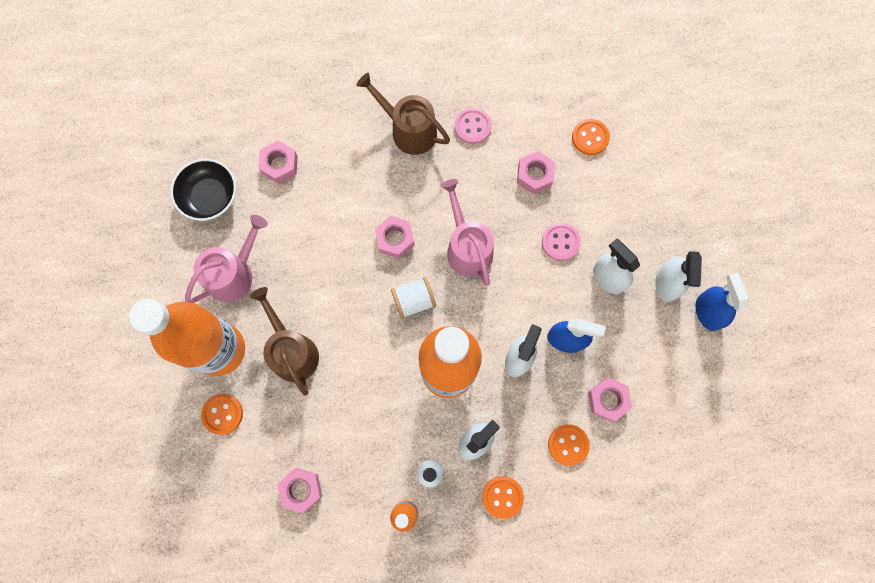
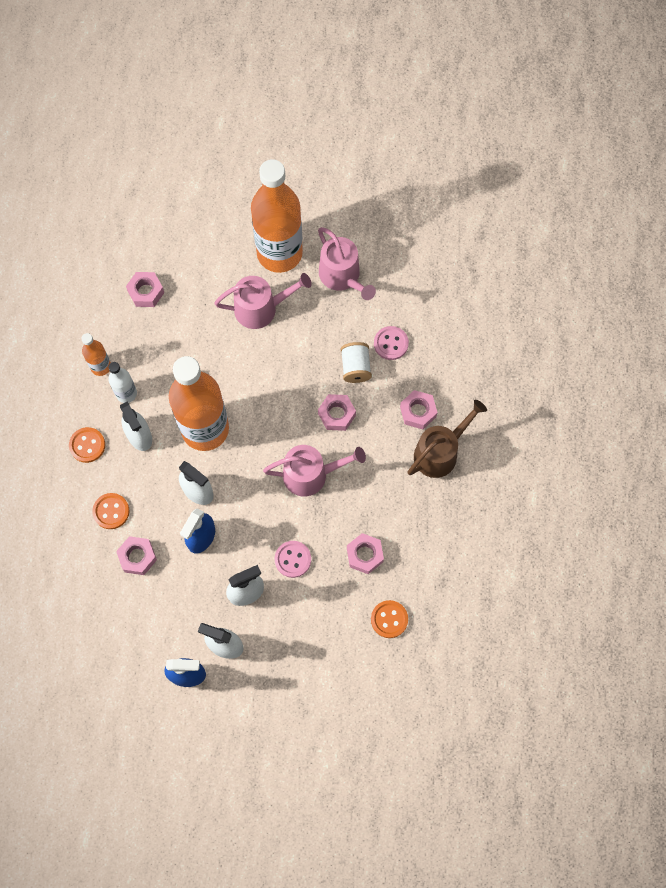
camera: 105 degrees right, 5 degrees down
black bowl [170,159,236,221] -> none
orange button [201,394,243,435] -> none
brown watering can [250,287,319,396] -> pink watering can [214,273,312,329]
pink nut [258,141,298,184] -> pink nut moved to [400,390,438,429]
white spool [391,277,436,319] -> white spool moved to [341,342,372,383]
pink button [455,108,492,144] -> pink button moved to [374,326,409,360]

